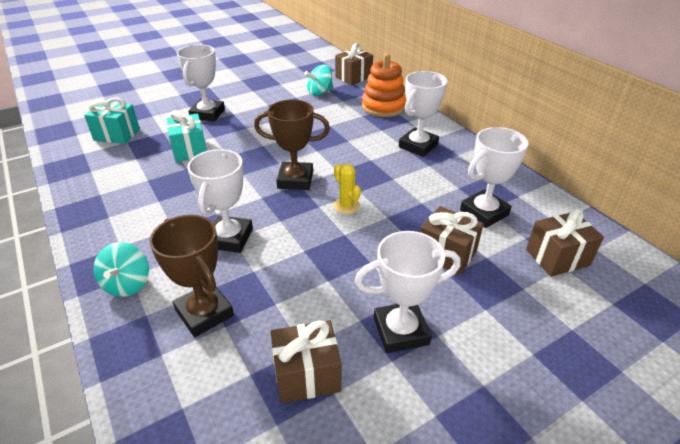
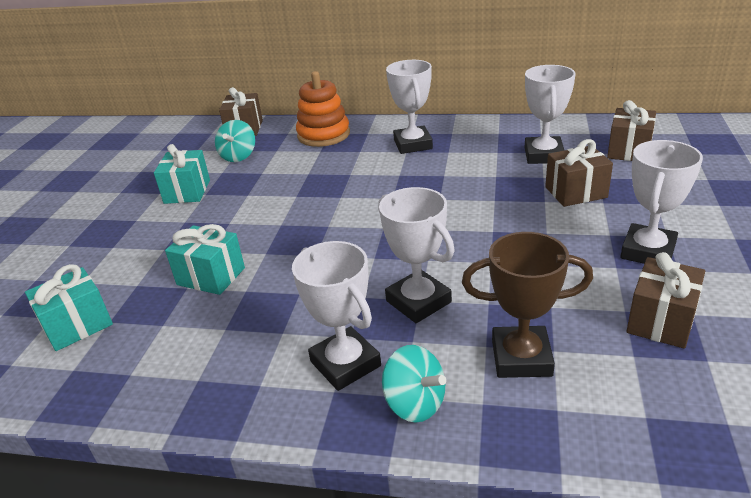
camera: 45 degrees left, 5 degrees down
white trophy [177,45,225,122] -> white trophy moved to [292,241,381,391]
brown trophy [254,99,330,190] -> none
yellow cactus [334,164,361,214] -> none
none -> turquoise gift [154,144,210,204]

